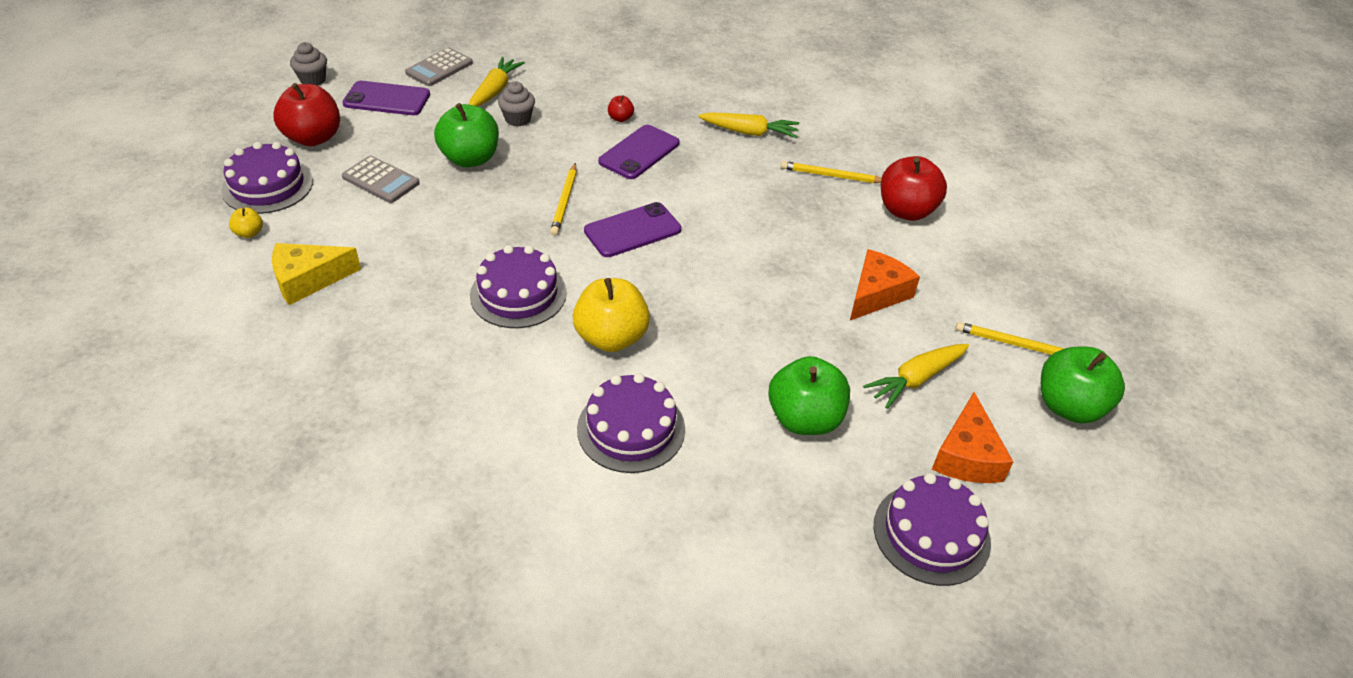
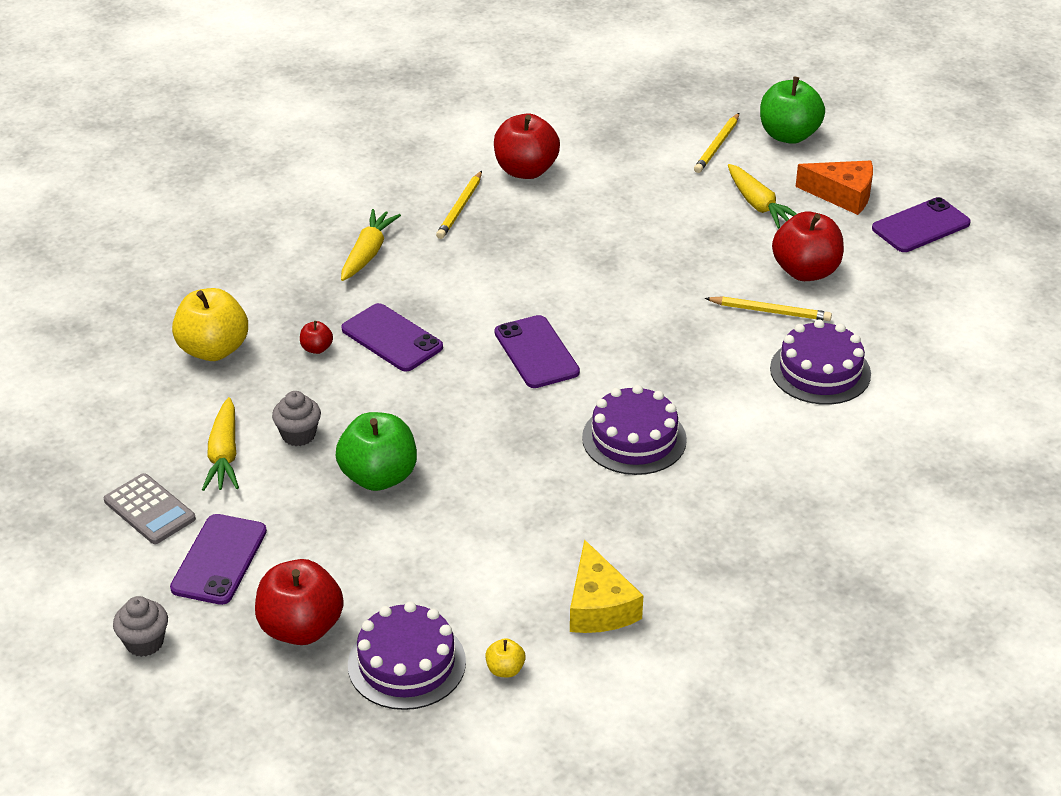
camera: 80 degrees left, 5 degrees down
grey calculator [342,156,420,203] -> none
yellow carrot [469,57,525,107] -> yellow carrot turned 120 degrees counterclockwise [202,397,239,491]
yellow pencil [550,163,577,236] -> yellow pencil moved to [704,296,832,321]
yellow apple [573,278,650,352] -> yellow apple moved to [172,288,248,361]
green apple [768,356,850,435] -> red apple [772,212,844,281]
orange cheese [850,249,920,320] -> none
purple cake [874,473,991,586] -> purple phone [872,197,971,252]

